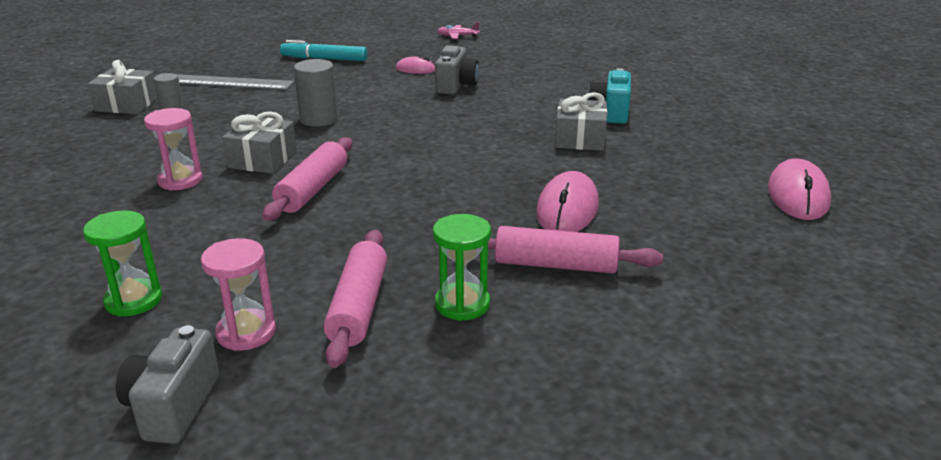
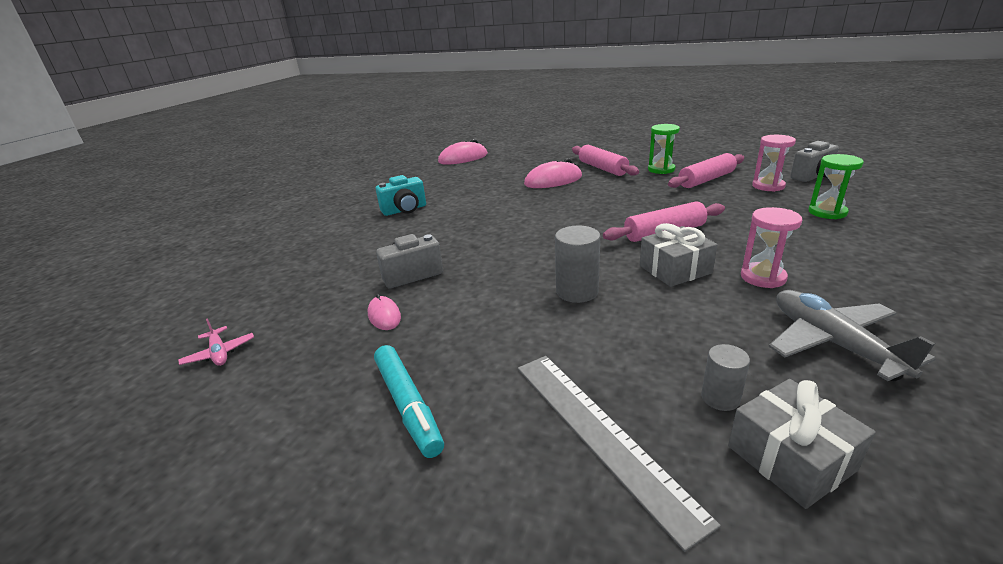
camera: 125 degrees left, 0 degrees up
grey gift [555,92,608,151] -> none
none -> grey plane [769,290,936,381]

